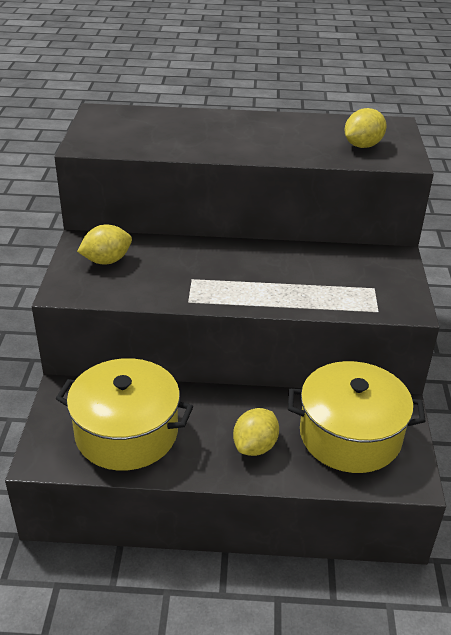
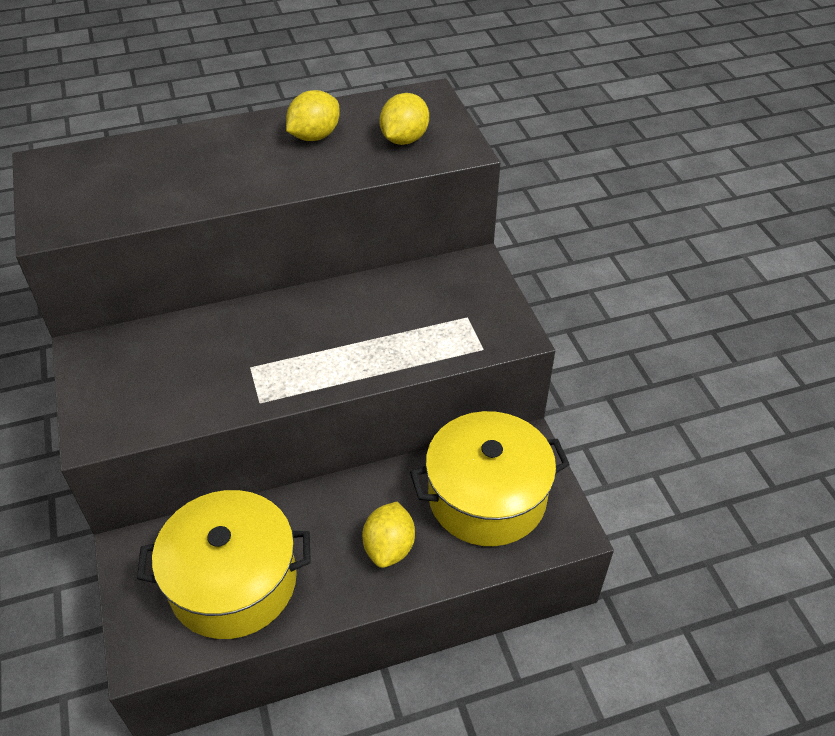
camera: 20 degrees left, 10 degrees up
yellow lemon [77,224,132,265] -> yellow lemon moved to [286,90,340,141]

